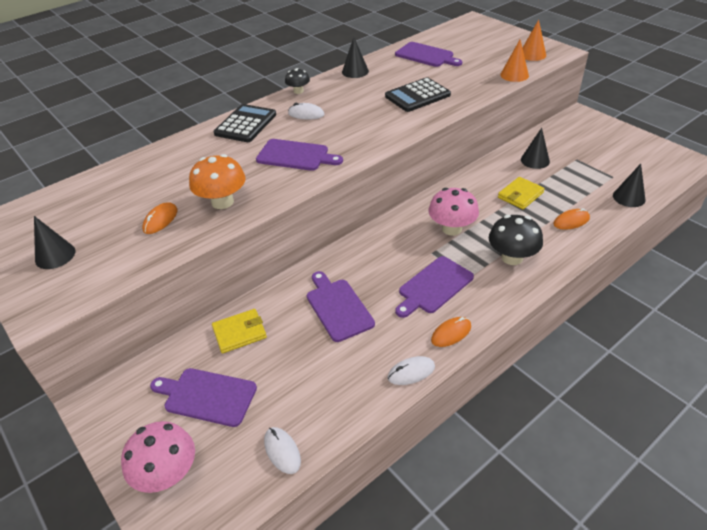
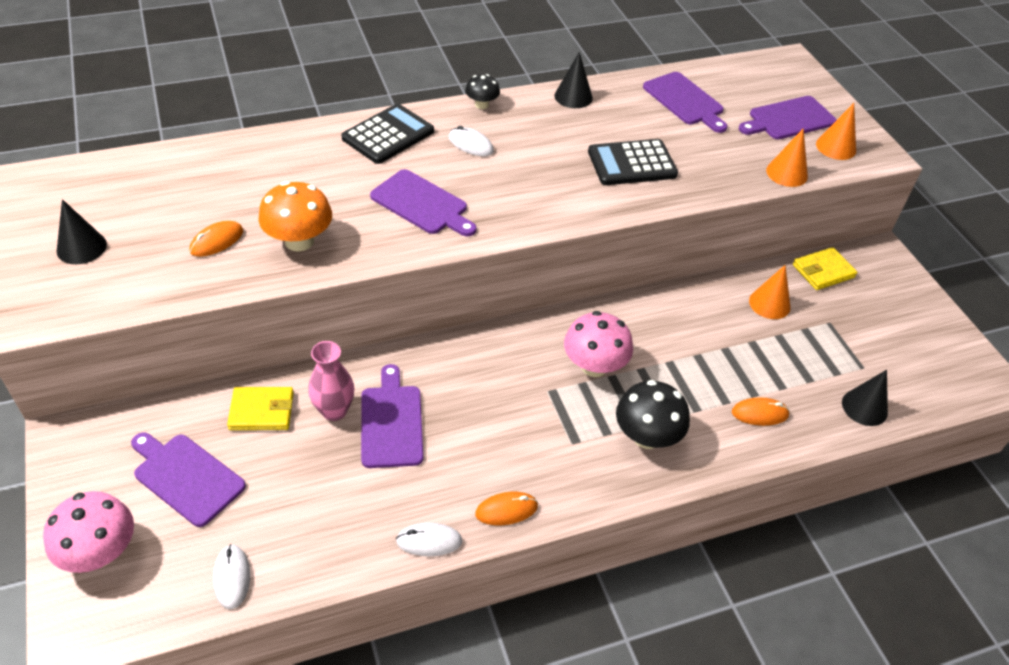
camera: 15 degrees right, 5 degrees up
purple cutting board [395,256,474,318] -> purple cutting board moved to [739,96,837,139]
yellow wallet [498,177,545,209] -> yellow wallet moved to [793,247,857,290]
black cone [521,128,550,169] -> orange cone [749,265,791,319]
none -> pink vase [308,341,354,421]

